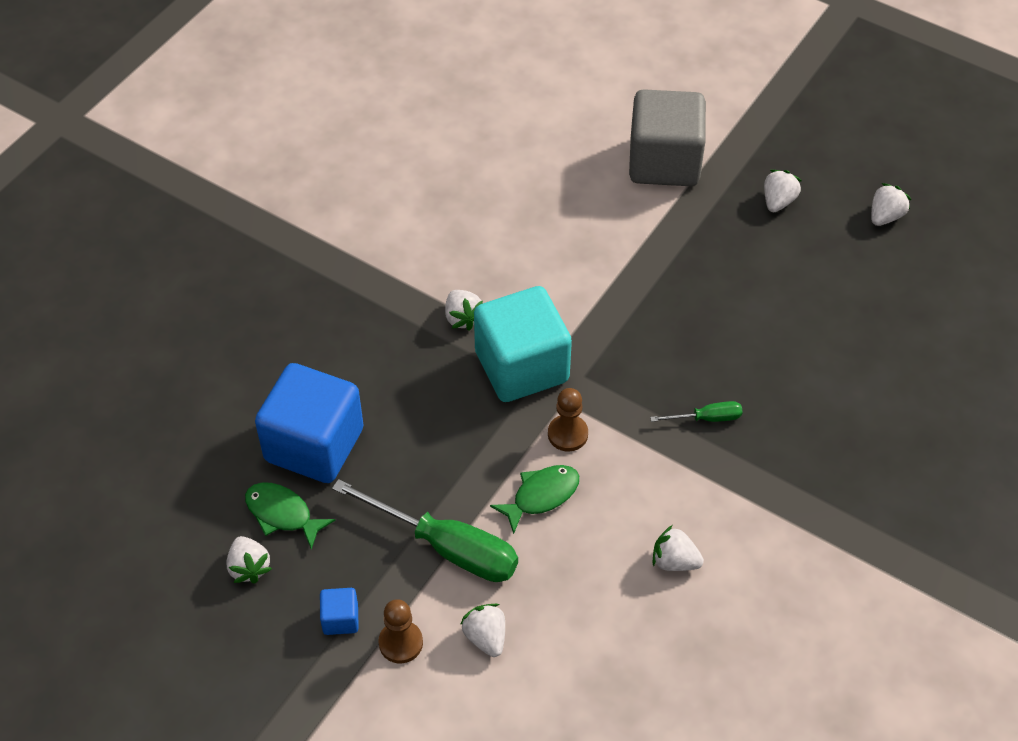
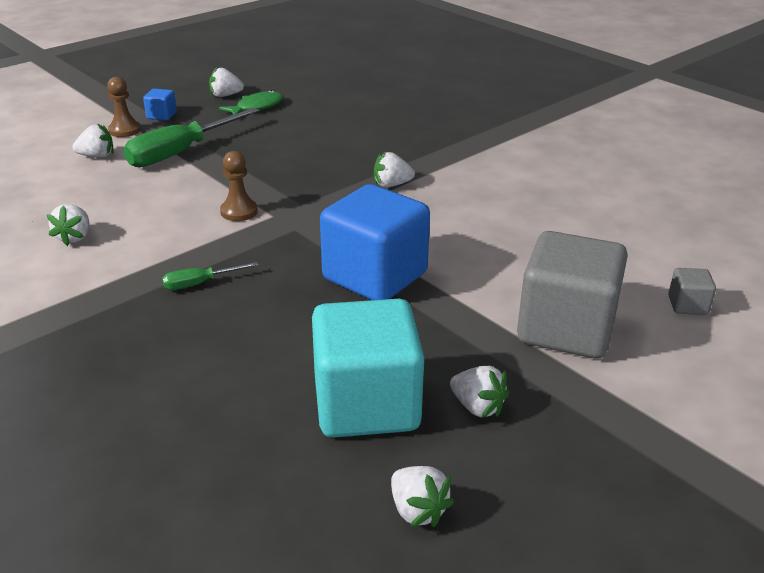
camera: 105 degrees right, 20 degrees down
blue cube [255,363,363,483] -> blue cube moved to [320,184,430,300]
turquoise cube [474,286,572,402] -> turquoise cube moved to [312,299,424,438]
green fish [490,465,579,534] -> none
green screwdriver [650,401,743,422] -> green screwdriver turned 60 degrees clockwise [162,262,258,290]
white strawberry [653,525,704,571] -> white strawberry turned 150 degrees clockwise [47,204,89,246]
none -> grey cube [668,268,716,315]

